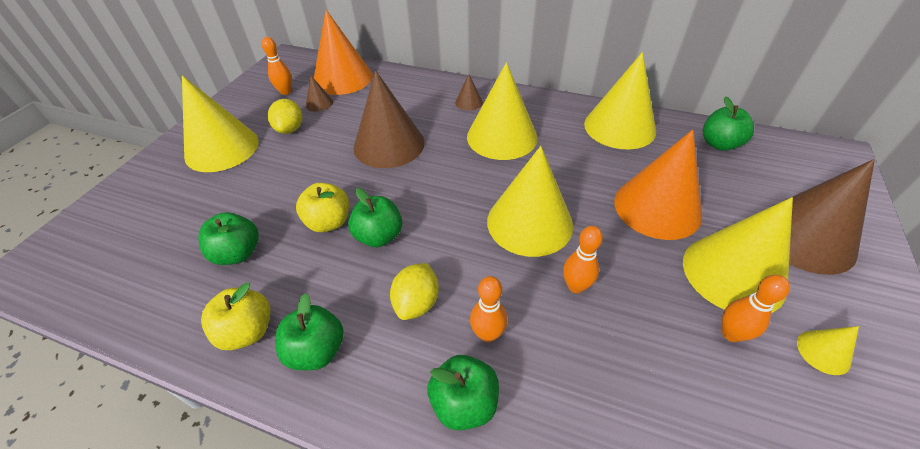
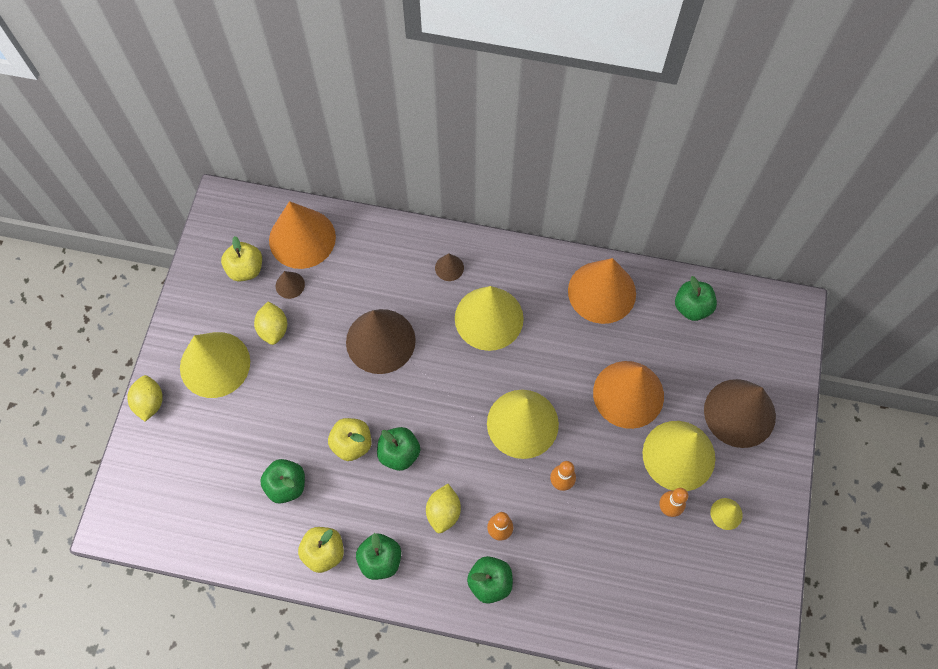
camera: 10 degrees left, 20 degrees up
orange bowling pin [261,37,292,95] -> yellow apple [221,236,262,281]
yellow cone [584,52,656,149] -> orange cone [568,258,636,324]
none -> yellow lemon [127,375,163,421]

